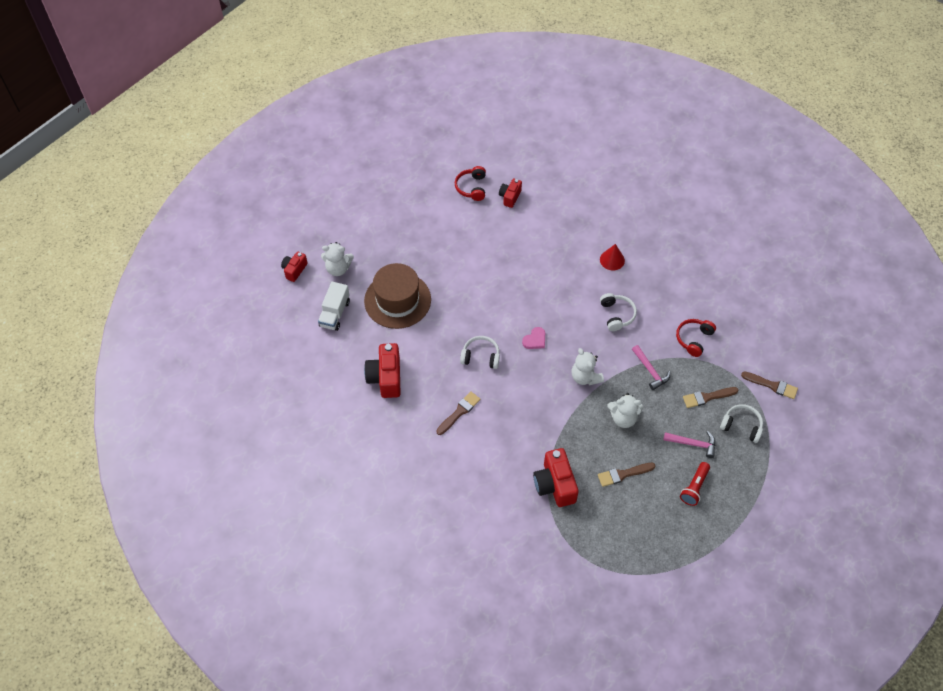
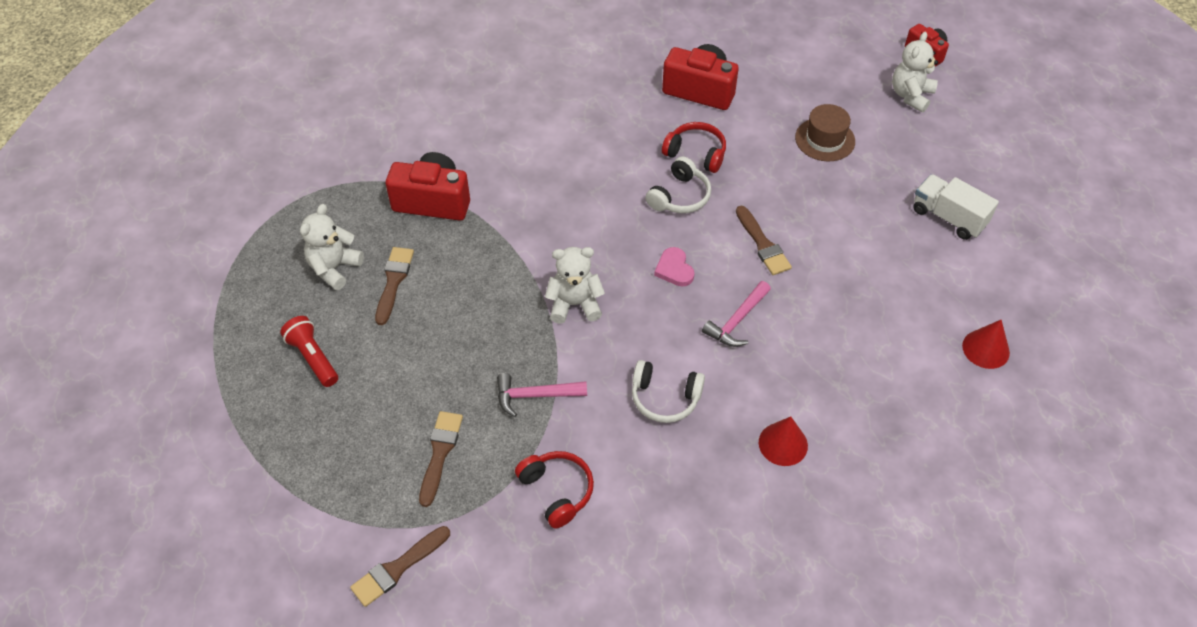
camera: 115 degrees right, 5 degrees down
white truck [318,282,350,331] -> white truck moved to [913,174,999,240]
brown hat [364,263,431,329] -> brown hat [795,104,855,161], size x0.57
brown brush [436,391,481,435] -> brown brush moved to [736,206,792,275]
red headphones [455,166,486,201] -> red headphones moved to [662,122,726,173]
red camera [499,178,522,208] -> red cone [962,320,1010,369]
white teddy bear [607,393,643,428] -> white teddy bear moved to [300,204,364,290]
pink hammer [663,431,715,458] -> pink hammer moved to [702,281,771,347]
white headphones [720,404,763,443] -> none

